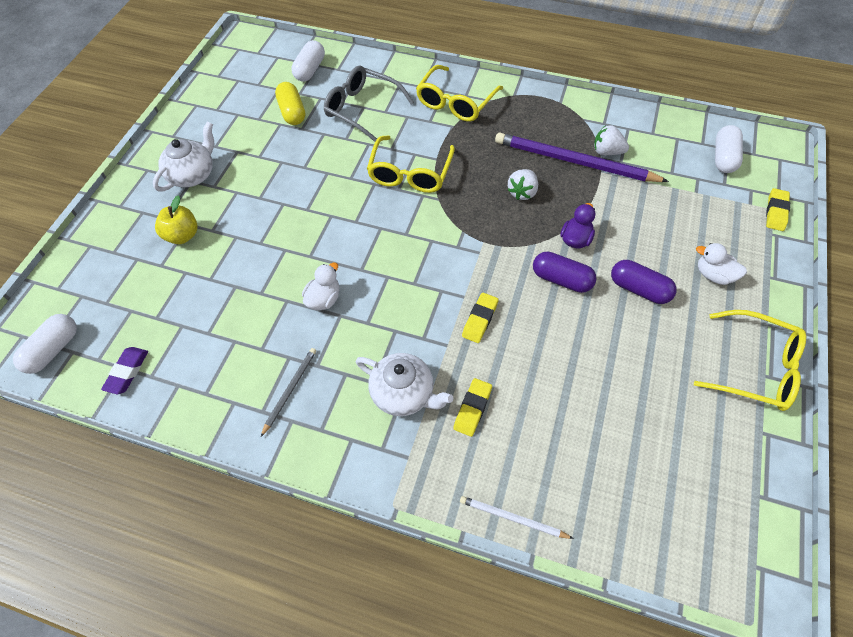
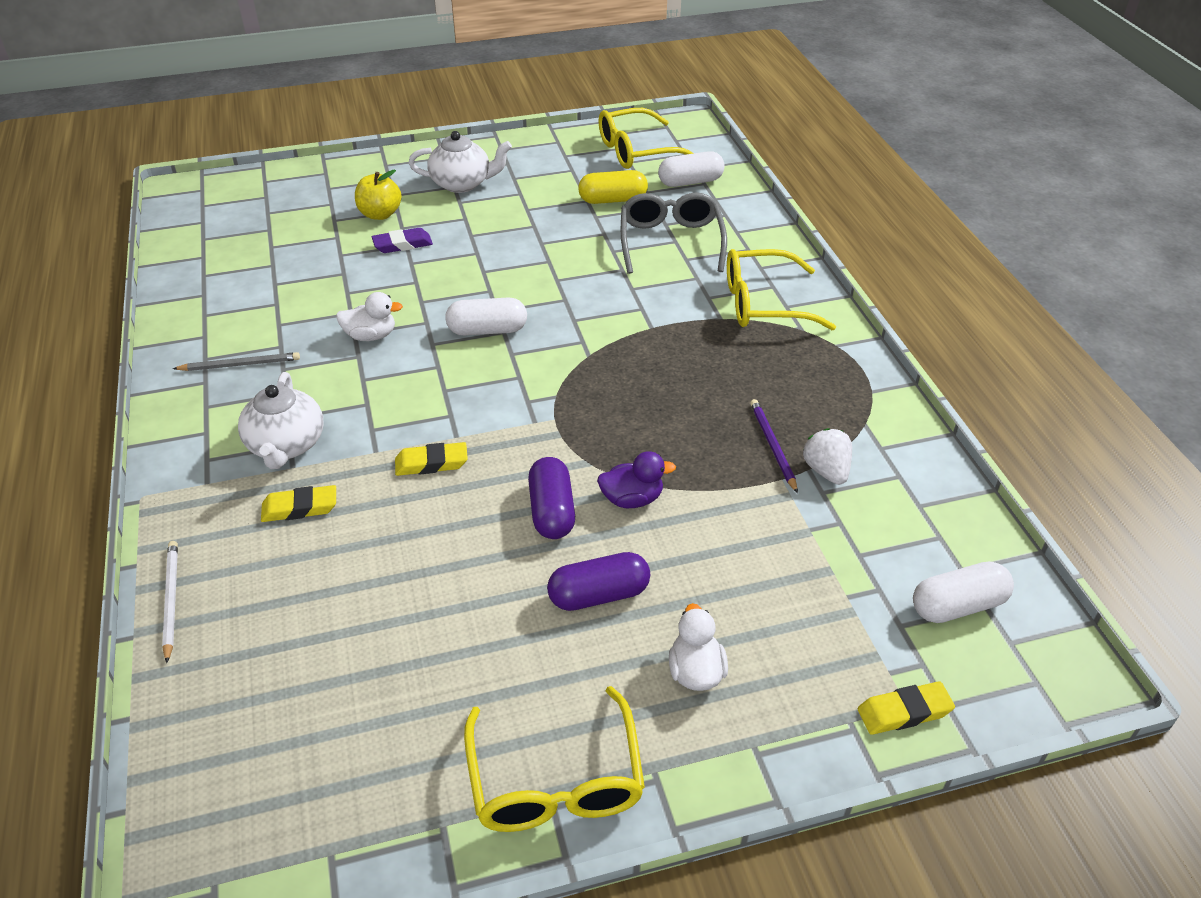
camera: 55 degrees right, 15 degrees down
white capsule [13,314,77,374] -> white capsule moved to [445,297,527,336]
purple eraser [101,347,148,394] -> purple eraser moved to [372,228,433,253]
yellow capsule [275,82,305,125] -> yellow capsule turned 45 degrees clockwise [578,170,648,204]
yellow glasses [367,135,455,193] -> yellow glasses moved to [599,108,693,169]
purple pencil [495,132,669,182] -> purple pencil [750,399,798,493], size x0.47
white strawberry [508,169,538,200] -> none
purple capsule [611,260,677,304] -> purple capsule turned 75 degrees clockwise [547,552,650,611]

